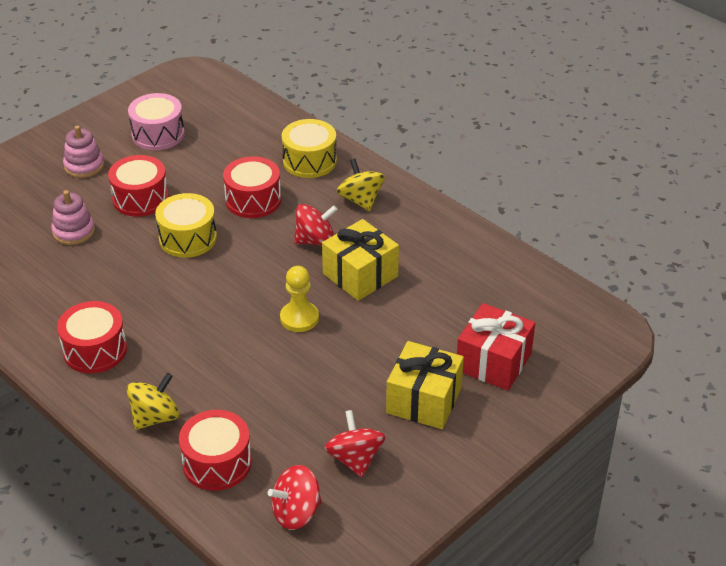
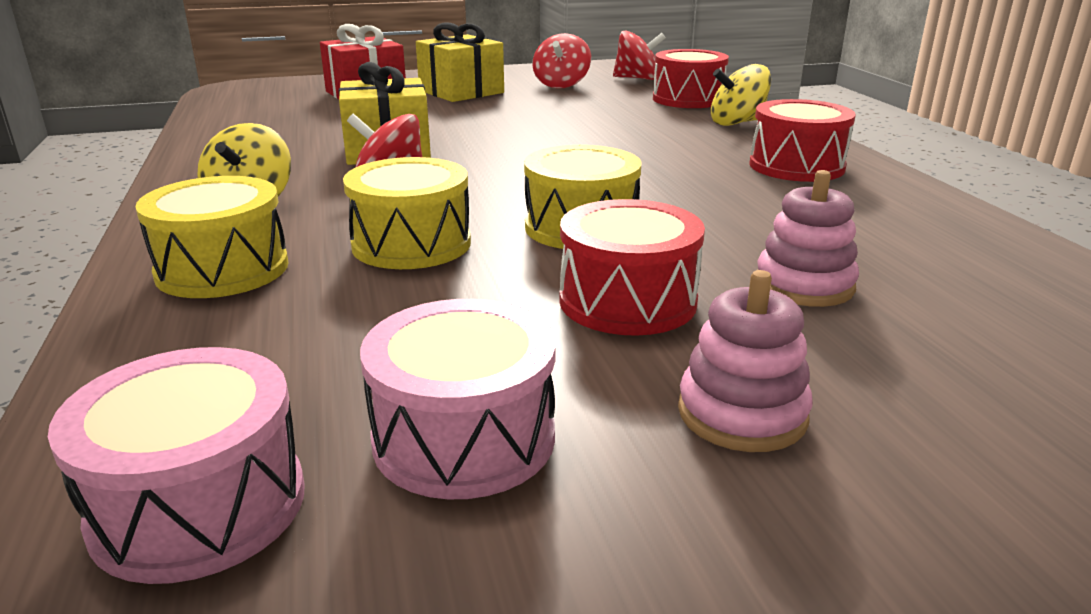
camera: 150 degrees left, 15 degrees down
red drum [223,156,281,218] -> yellow drum [343,157,471,269]
yellow pawn [280,266,319,332] -> none
none -> pink drum [48,347,305,584]

